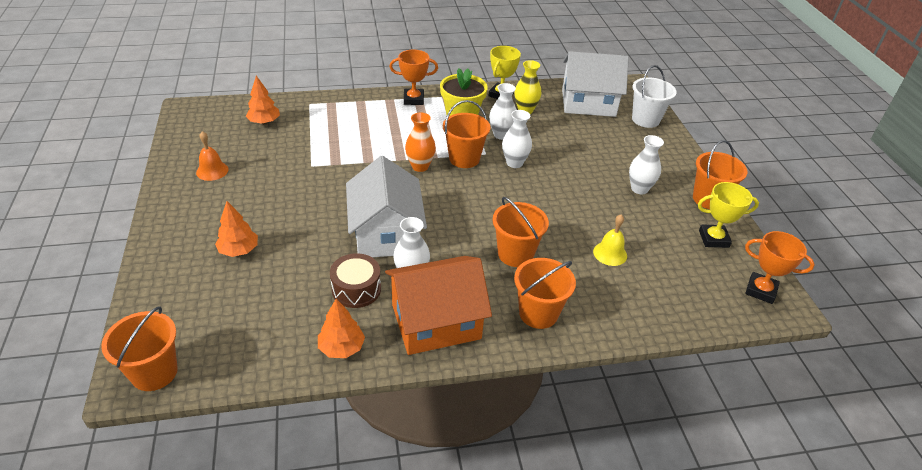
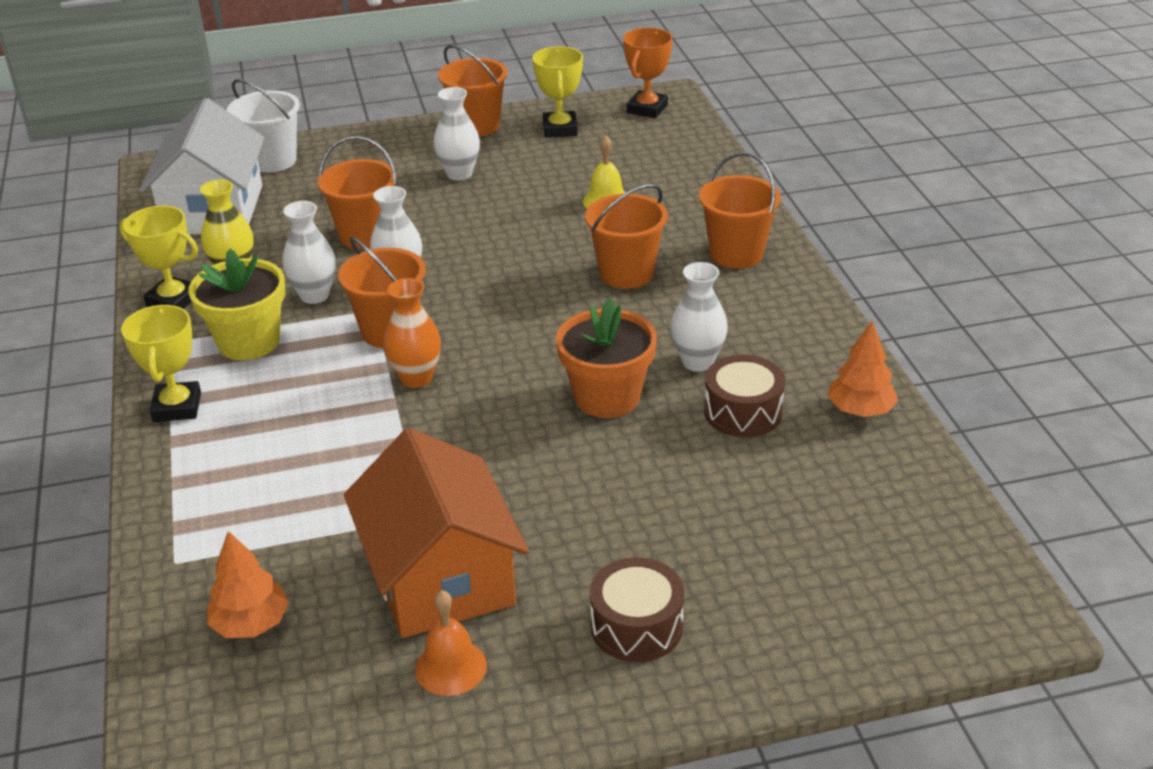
camera: 90 degrees left, 5 degrees down
orange bucket [101,306,178,391] -> orange bucket moved to [318,136,397,249]
orange tree [215,201,258,257] -> none
white house [346,156,427,257] -> orange flower pot [556,298,657,418]
orange house [385,256,492,355] -> orange house moved to [344,428,529,638]
orange trophy [389,50,438,105] -> yellow trophy [121,305,201,422]
none -> brown drum [590,557,684,662]

